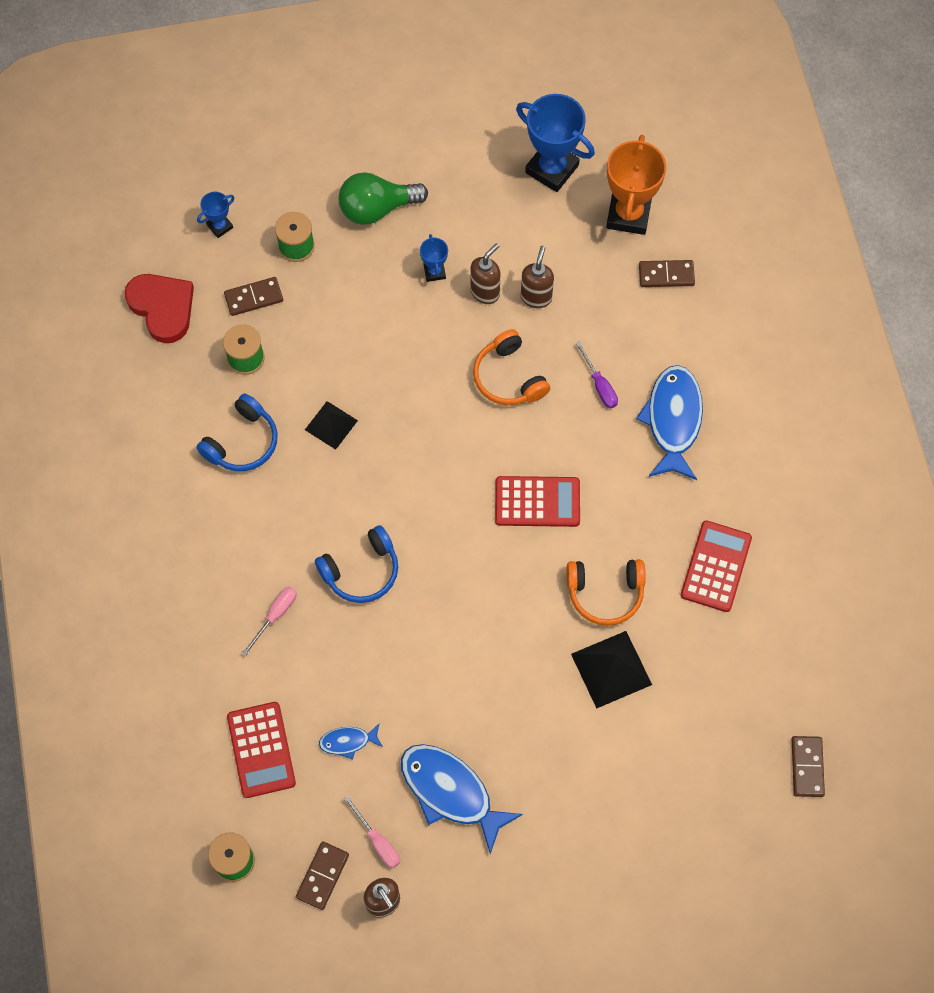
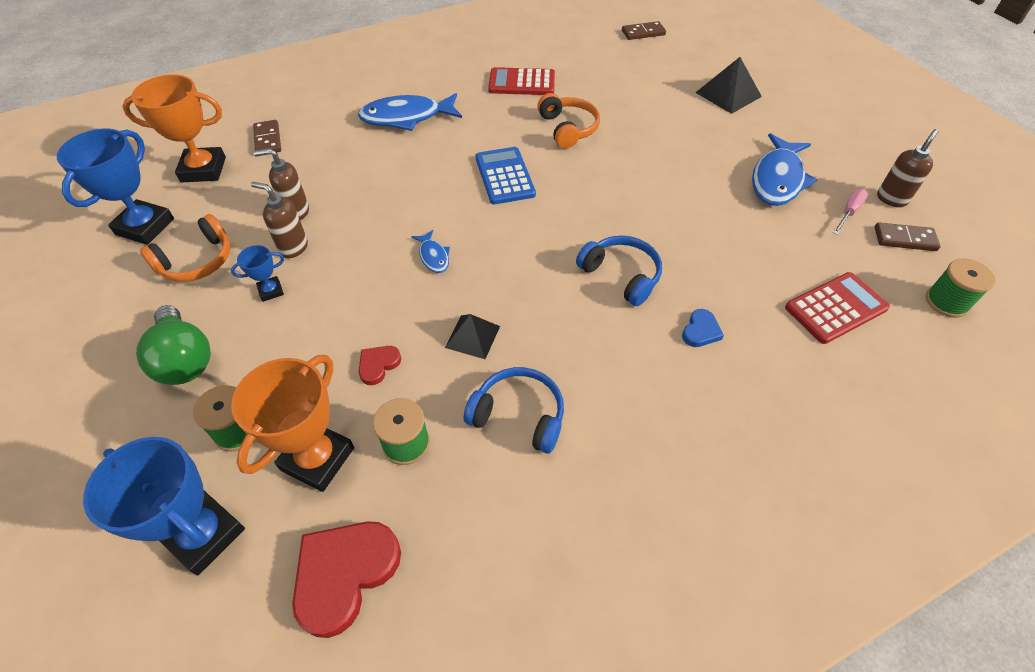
camera: 105 degrees left, 15 degrees down
blue trophy [197,192,235,238] -> blue trophy [83,437,245,575], size x2.06
brown domino [224,277,283,316] -> orange trophy [231,355,354,492]
pink screwdriver [242,586,297,655] -> blue heart [682,309,724,347]
blue fish [319,723,383,760] -> blue fish moved to [411,230,450,273]
orange headphones [473,329,550,405] -> orange headphones moved to [140,214,231,282]
red calculator [495,476,580,527] -> blue calculator [476,147,536,204]
black pyramid [571,631,652,709] -> black pyramid moved to [695,57,762,114]
purple screwdriver [575,341,618,408] -> none
none -> red heart [359,346,401,385]

